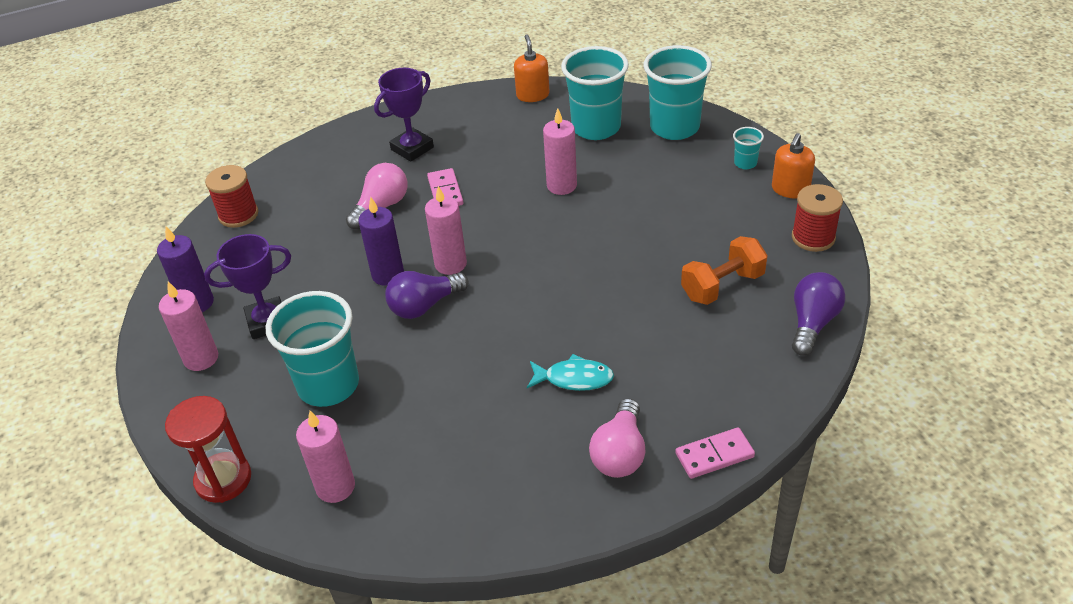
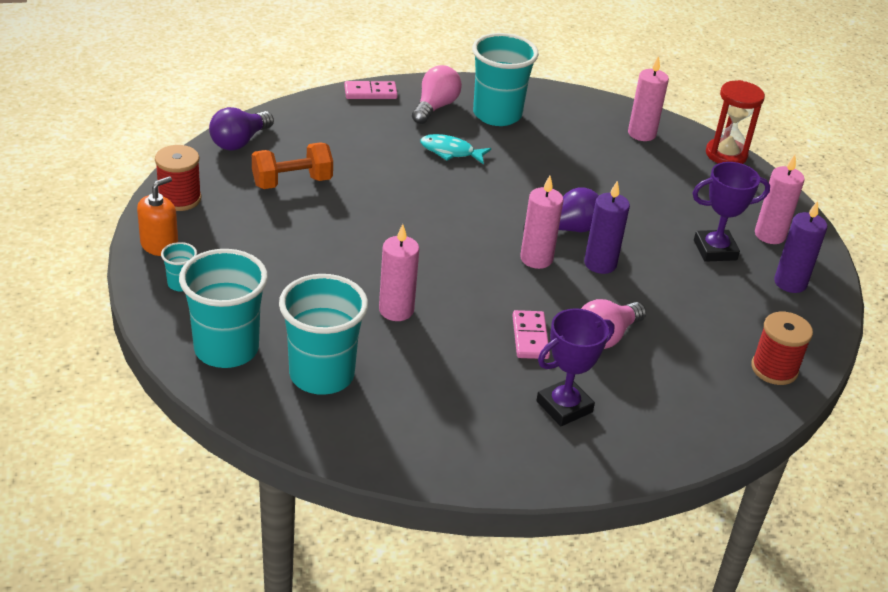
camera: 175 degrees left, 5 degrees down
turquoise cup [266,291,359,407] -> turquoise cup moved to [472,33,539,126]
orange soap dispenser [514,34,550,102] -> none

